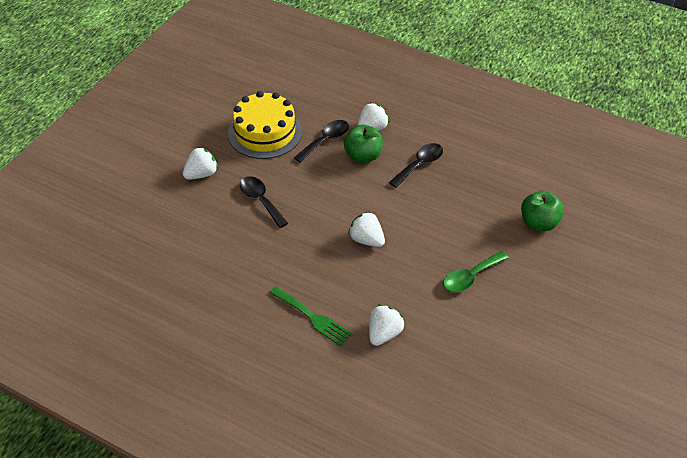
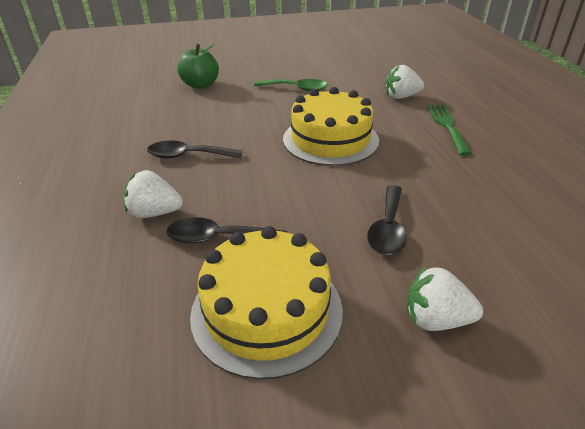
camera: 130 degrees left, 10 degrees down
green apple [344,125,383,163] -> none
white strawberry [348,211,385,247] -> yellow cake [283,87,379,166]

